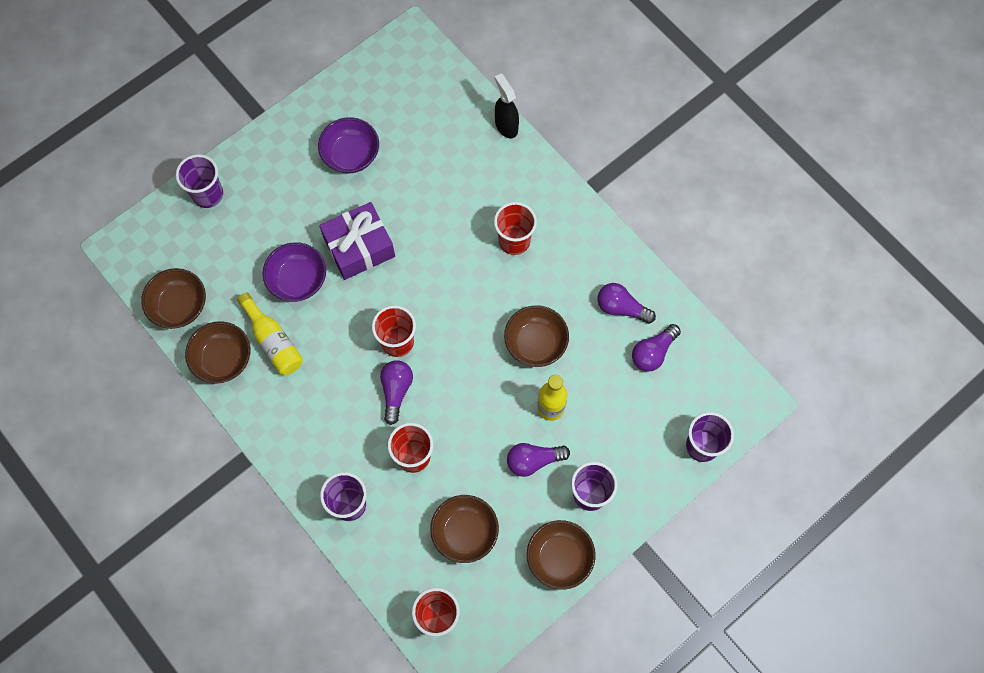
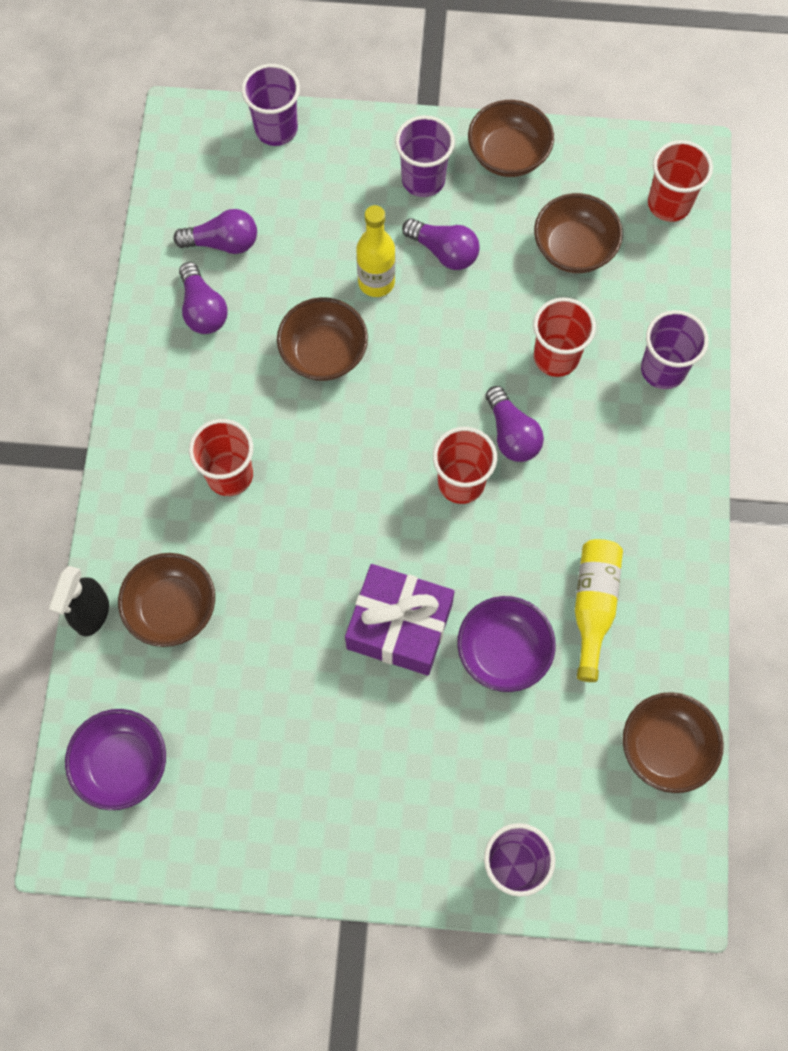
camera: 135 degrees left, 0 degrees up
brown bowl [185,321,250,384] -> brown bowl moved to [118,553,215,647]
purple bowl [318,117,379,173] -> purple bowl moved to [65,709,166,810]
purple light bulb [380,360,413,425] -> purple light bulb turned 75 degrees counterclockwise [485,386,544,462]

